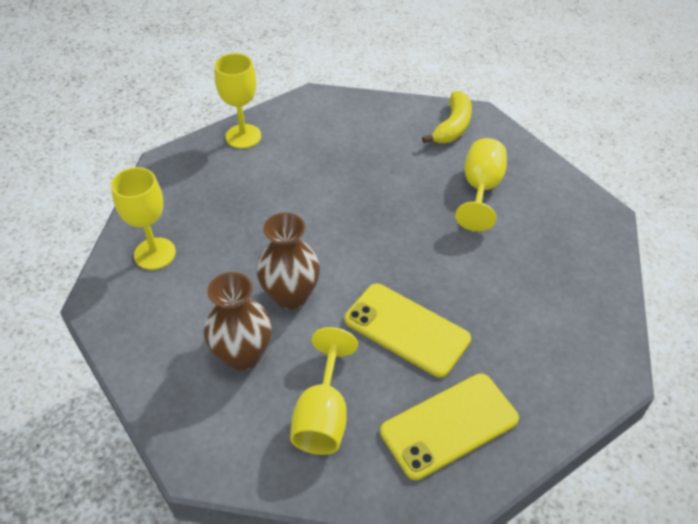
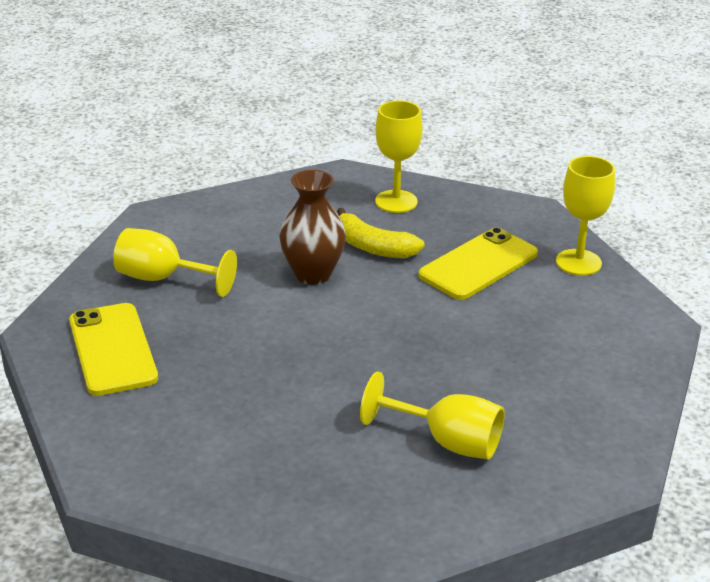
camera: 100 degrees right, 15 degrees down
brown vase [204,272,272,371] -> none
yellow phone [345,283,471,378] -> yellow phone moved to [418,227,538,300]
yellow banana [422,91,472,143] -> yellow banana moved to [337,208,425,258]

